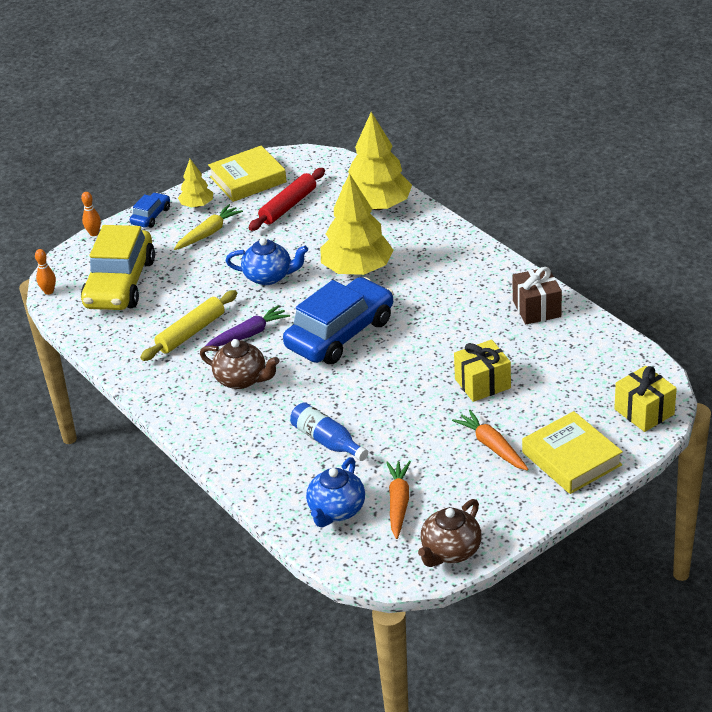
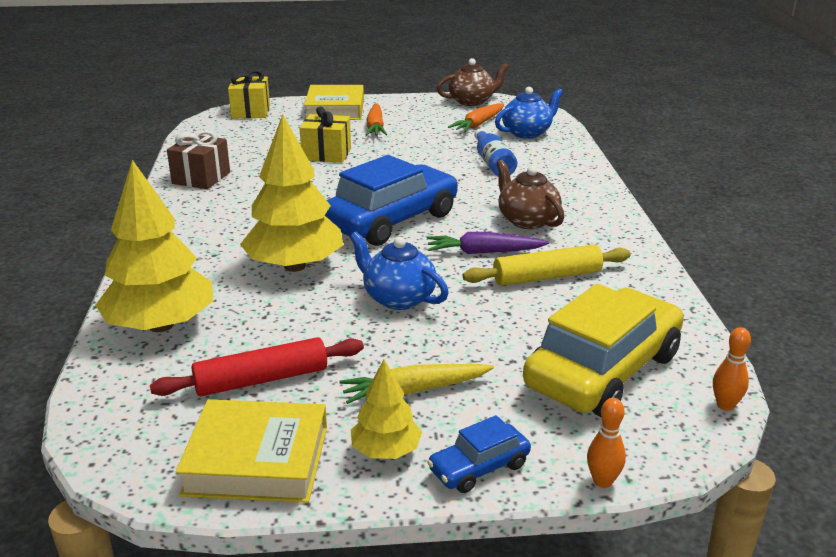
camera: 150 degrees left, 10 degrees down
blue car [283,277,393,364] -> blue car turned 150 degrees clockwise [325,155,458,246]

